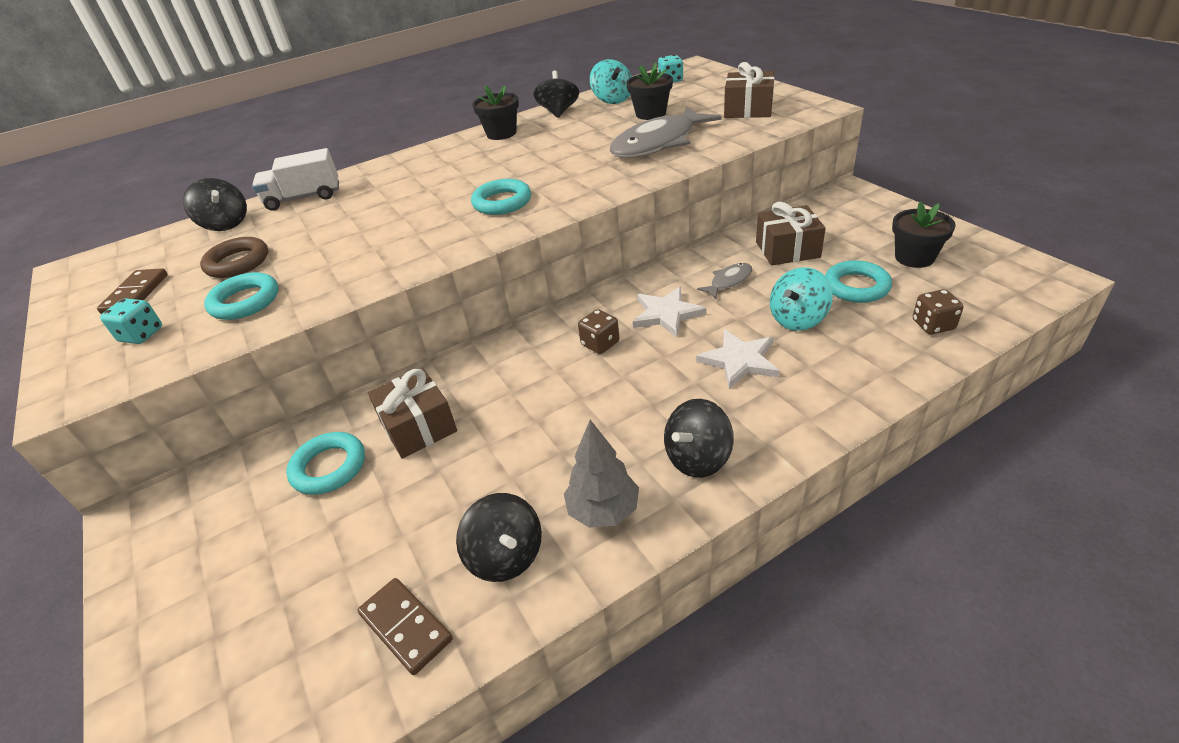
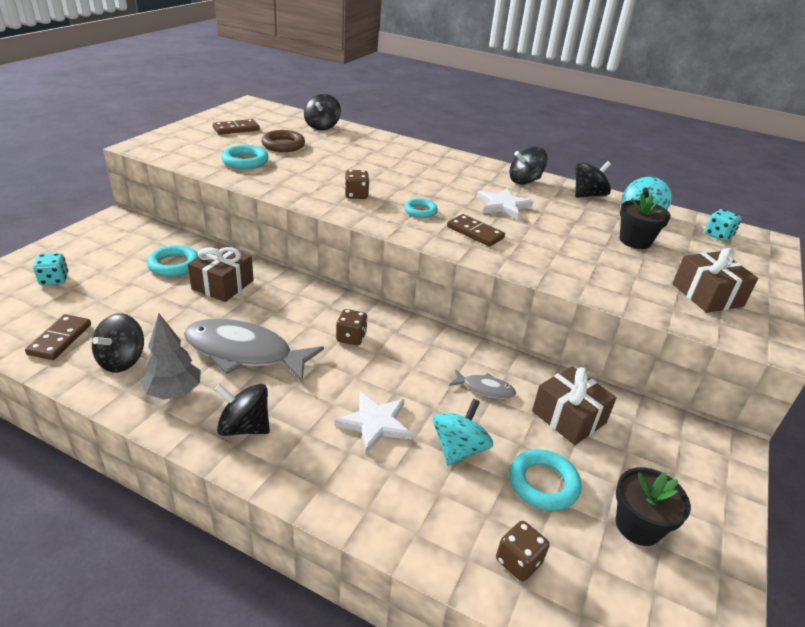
camera: 50 degrees right, 5 degrees down
turquoise dice [100,298,162,344] -> turquoise dice moved to [33,253,68,286]
white truck [252,148,339,211] -> none
turquoise ring [471,179,531,215] -> turquoise ring [404,198,438,218], size x0.66
black flower pot [472,85,519,140] -> black spinning top [509,147,548,185]
grey fish [610,106,722,158] -> grey fish moved to [184,319,324,382]
white star [633,287,706,338] -> white star moved to [477,188,533,220]
turquoise spinning top [770,267,833,331] -> turquoise spinning top turned 105 degrees clockwise [433,399,493,466]
none -> brown dice [344,170,369,199]
none -> brown domino [447,214,505,247]

